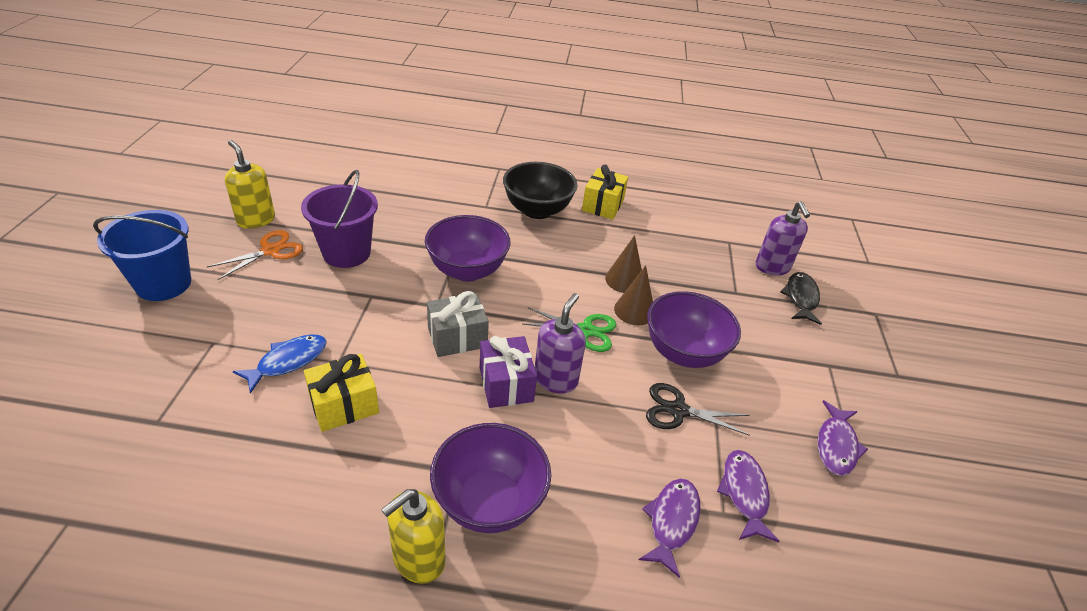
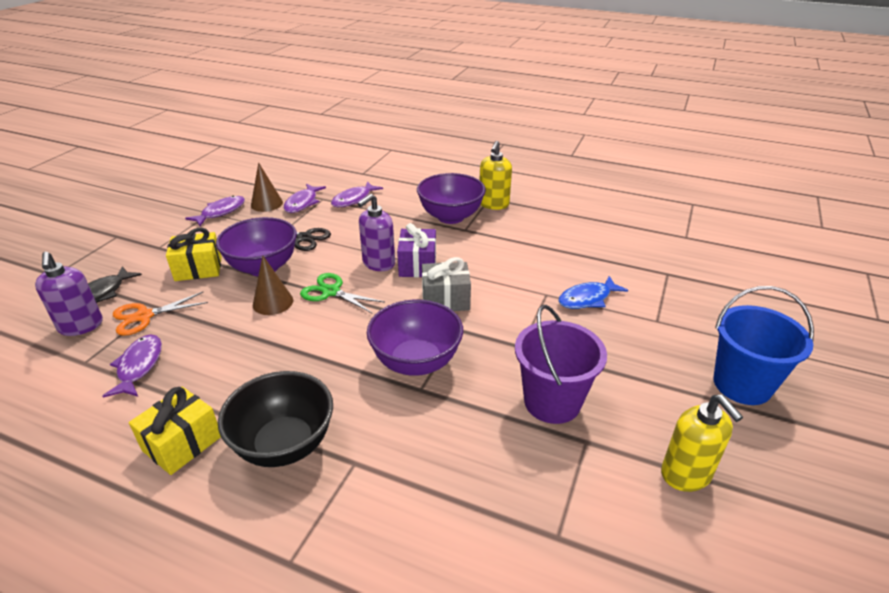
camera: 160 degrees left, 5 degrees down
orange scissors [207,230,303,280] -> orange scissors moved to [113,292,208,336]
yellow gift [304,354,379,432] -> yellow gift moved to [166,228,222,281]
yellow soap dispenser [381,489,445,584] -> yellow soap dispenser turned 135 degrees clockwise [480,141,512,210]
brown cone [605,235,642,293] -> brown cone moved to [251,162,283,212]
purple soap dispenser [756,201,810,276] -> purple soap dispenser turned 150 degrees clockwise [35,252,103,336]
none -> purple fish [102,334,162,398]

